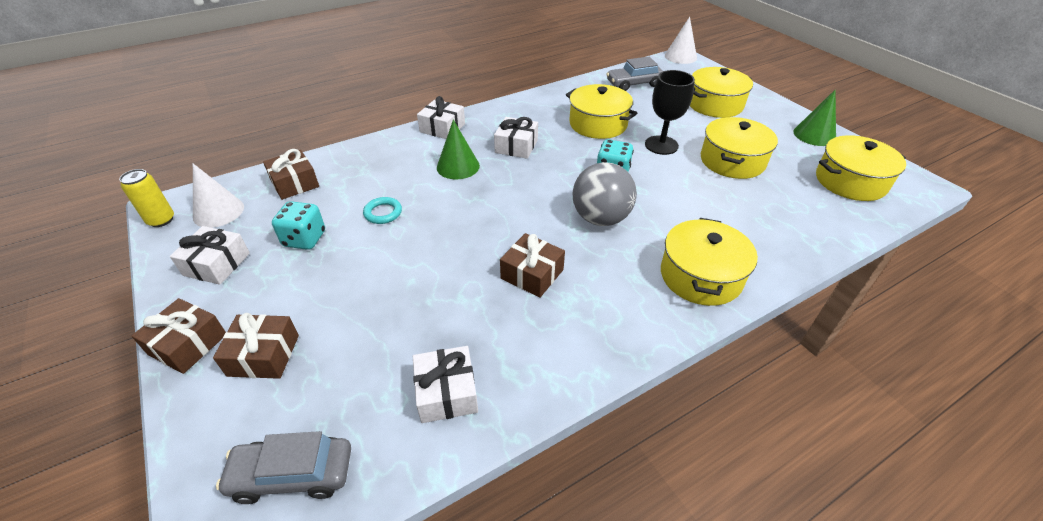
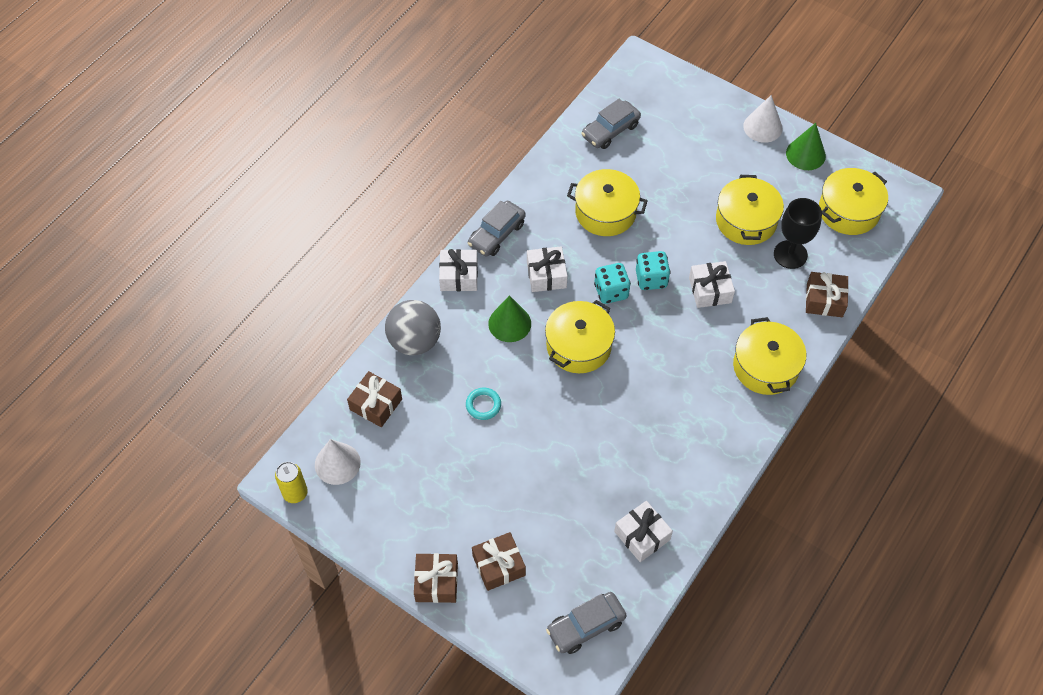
camera: 25 degrees left, 15 degrees up
white gift [170,226,250,285] -> white gift moved to [689,261,735,308]
turquoise dice [272,201,325,250] -> turquoise dice moved to [594,263,631,304]
brown gift [500,233,565,298] -> brown gift moved to [806,272,849,317]
grey ball [573,162,637,226] -> grey ball moved to [385,300,441,355]
black goblet [645,70,695,155] -> black goblet moved to [774,198,822,269]
white cone [665,17,697,64] -> white cone moved to [743,95,783,143]
yellow pot [690,67,753,118] -> yellow pot moved to [545,300,615,373]
none -> grey car [468,200,526,257]

